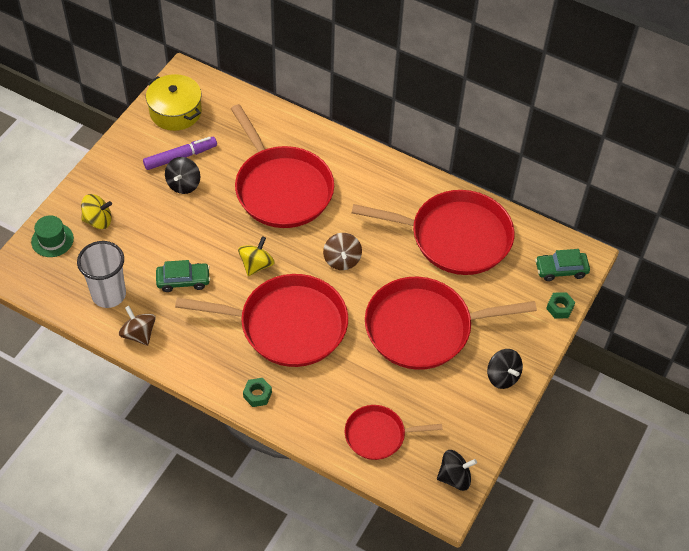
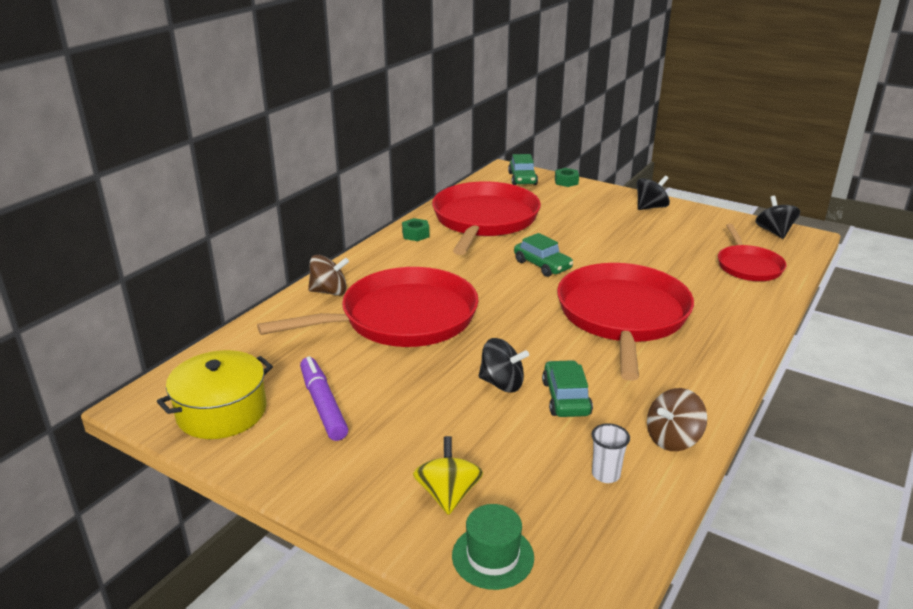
camera: 85 degrees left, 25 degrees down
white cup [77,241,126,308] -> white cup [592,423,630,483], size x0.48
black spinning top [165,157,200,194] -> black spinning top moved to [479,338,529,393]
yellow spinning top [238,236,275,276] -> none
green nut [243,378,272,407] -> green nut moved to [402,218,429,241]
brown spinning top [323,233,362,270] -> brown spinning top moved to [308,255,349,296]
red pan [365,277,537,370] -> none
none -> green car [514,233,573,277]

